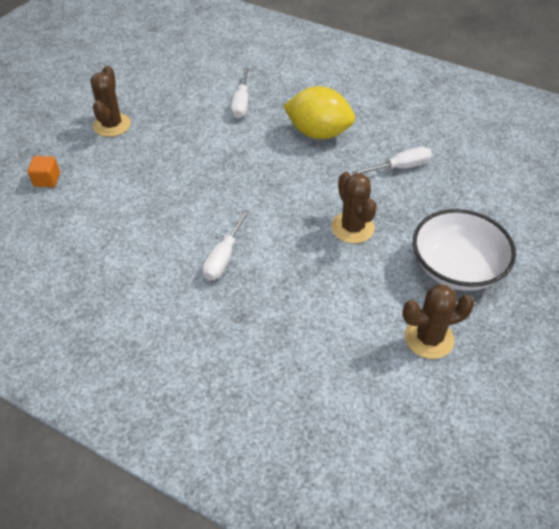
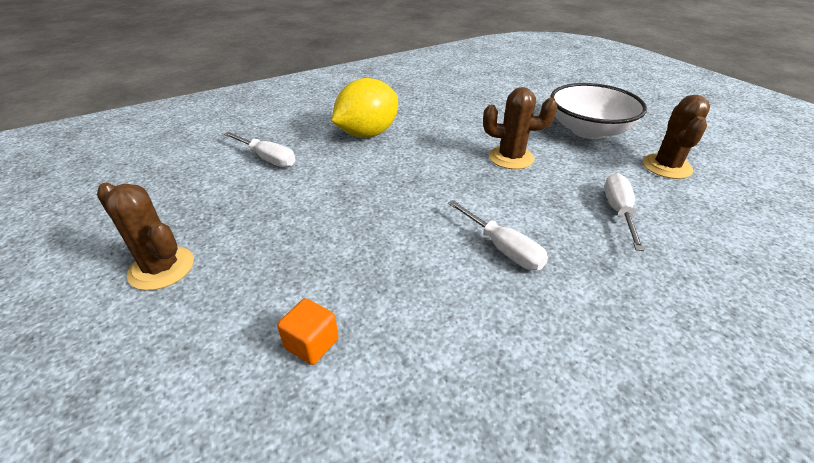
camera: 60 degrees left, 10 degrees down
orange cube [28,156,60,187] -> orange cube moved to [277,298,338,365]
white screwdriver [352,147,432,174] -> white screwdriver moved to [604,173,645,251]

